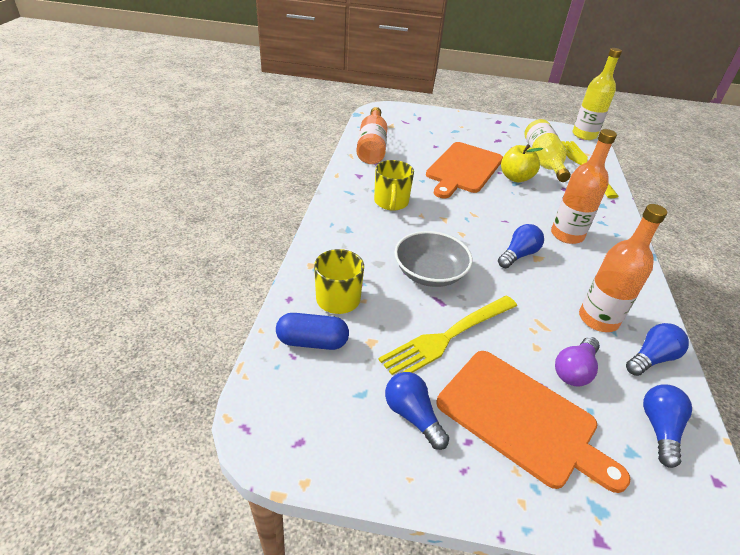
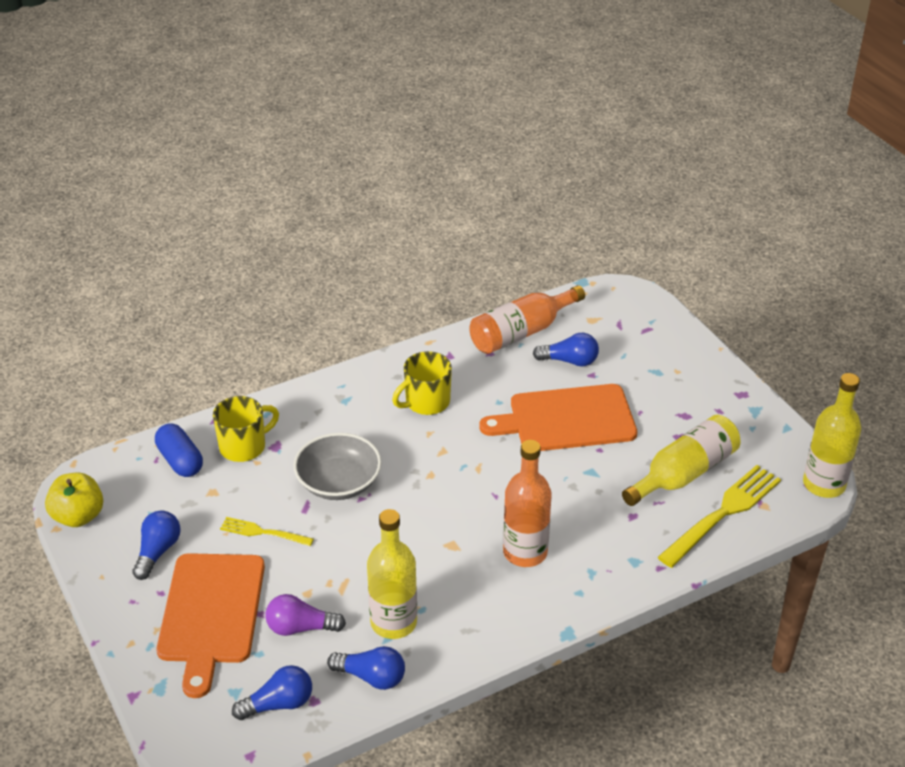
camera: 55 degrees right, 0 degrees up
yellow fork [378,296,517,375] -> yellow fork [220,517,314,546], size x0.55
blue light bulb [498,224,544,268] -> blue light bulb moved to [533,333,599,367]
yellow apple [501,144,543,182] -> yellow apple moved to [45,473,103,527]
orange bottle [579,204,667,332] -> yellow bottle [367,509,417,639]

